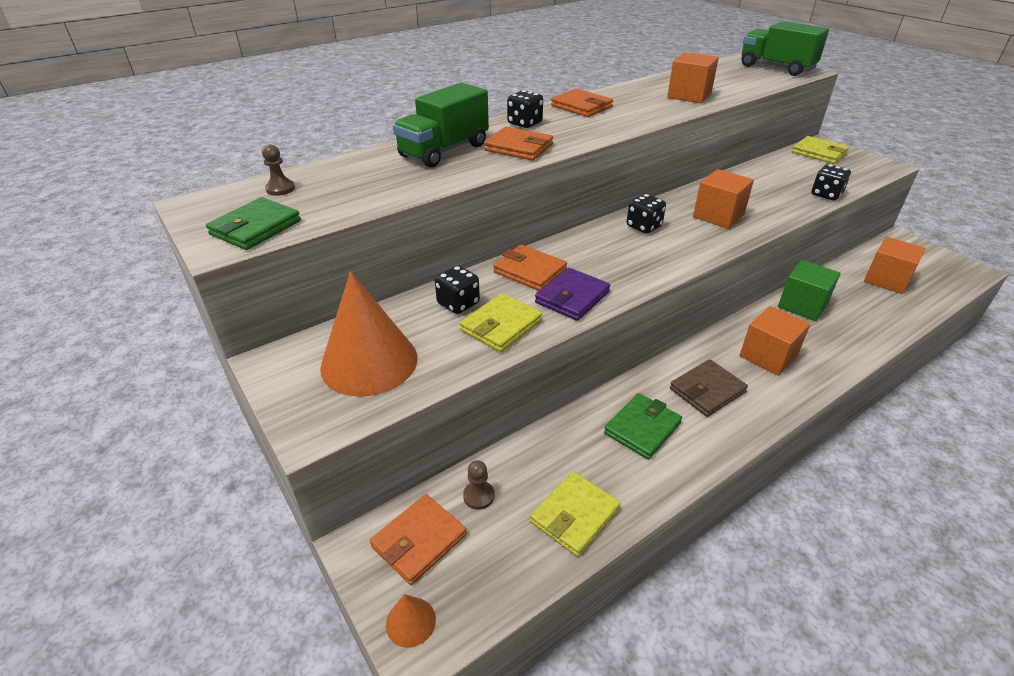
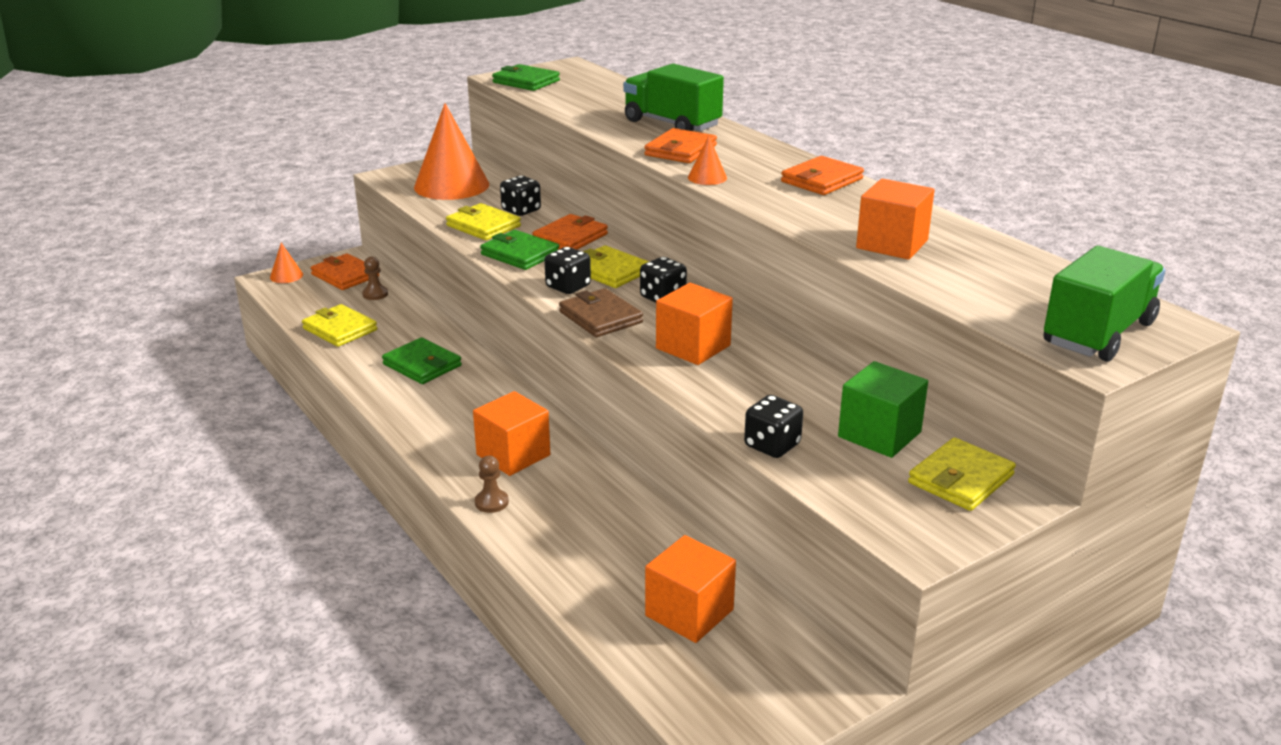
camera: 90 degrees right, 10 degrees down
brown pawn [262,144,295,196] -> brown pawn moved to [475,456,509,513]
black dice [507,90,543,128] -> black dice moved to [544,247,591,294]
purple wallet [535,268,610,321] -> green wallet [480,230,559,270]
brown wallet [670,359,748,417] -> brown wallet moved to [559,288,643,337]
green cube [778,260,841,321] -> green cube moved to [838,361,928,458]
none -> yellow wallet [583,245,649,288]
none -> orange cone [688,135,727,185]

